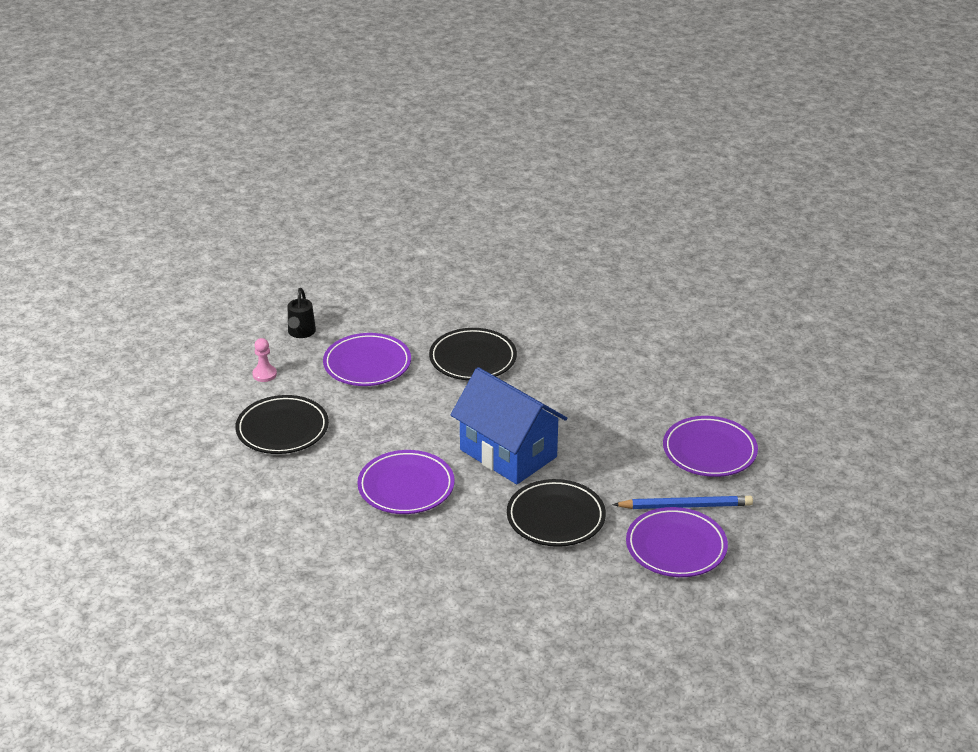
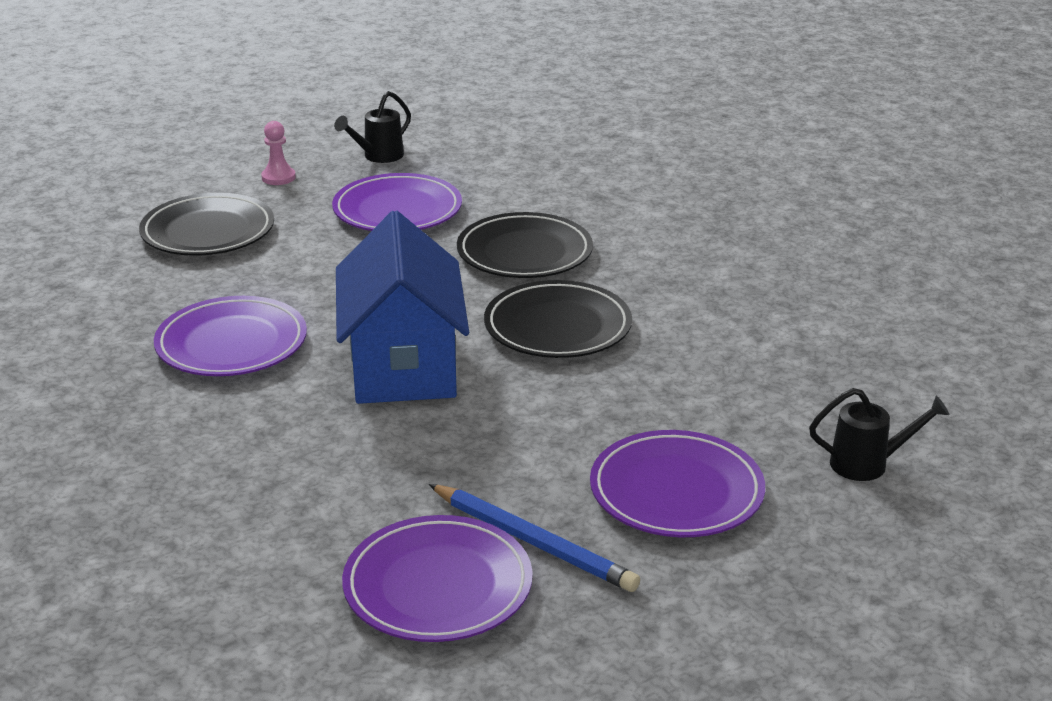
camera: 40 degrees right, 5 degrees down
black plate [507,479,606,547] -> black plate moved to [484,280,632,358]
none -> black watering can [809,388,949,481]

